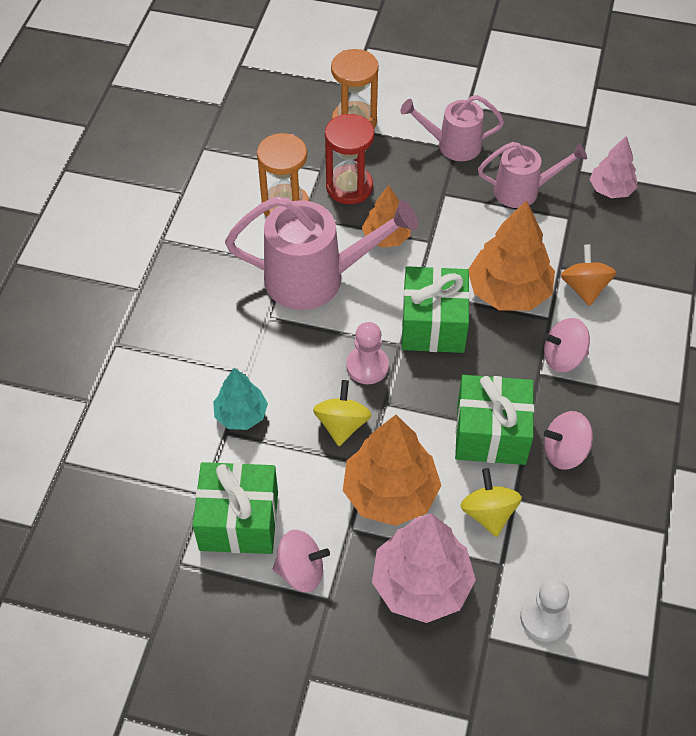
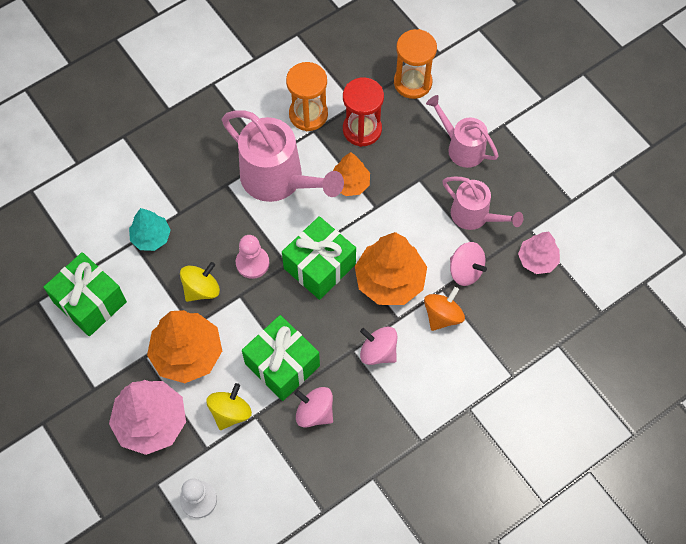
camera: 40 degrees right, 10 degrees up
pink spinning top [273,530,330,592] -> pink spinning top moved to [450,242,487,286]

